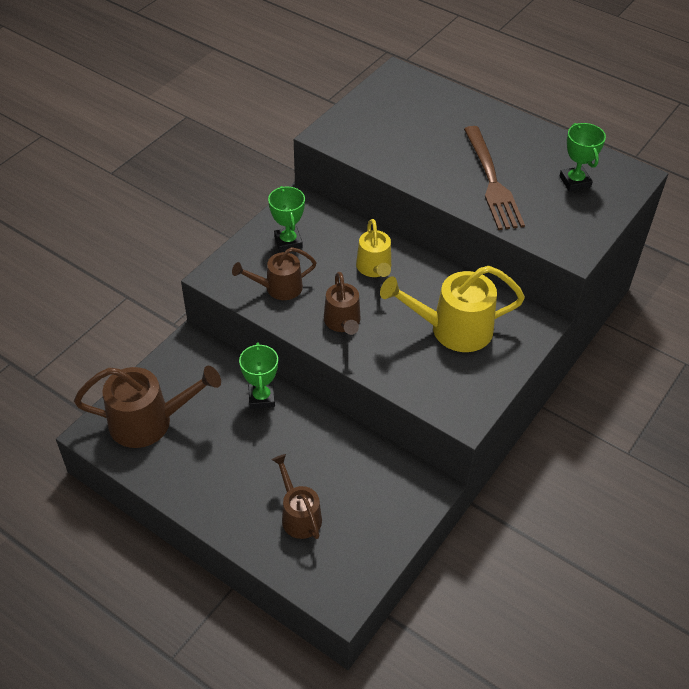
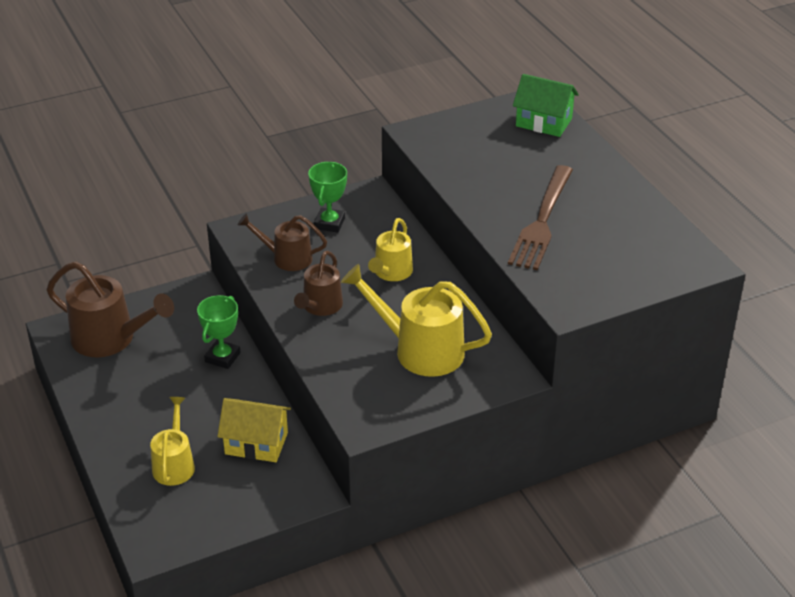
camera: 30 degrees right, 10 degrees down
brown watering can [272,454,322,539] -> yellow watering can [150,397,195,486]
green trophy [559,123,606,191] -> none
none -> yellow house [217,398,291,462]
none -> green house [513,74,579,137]

